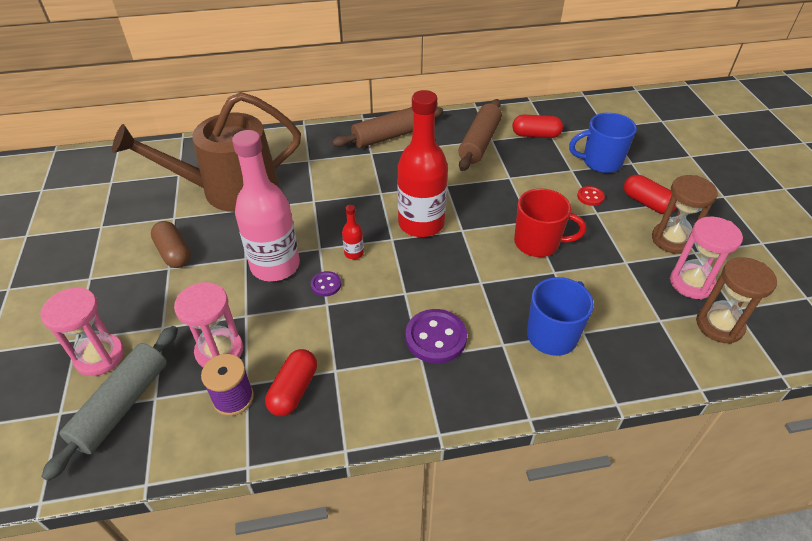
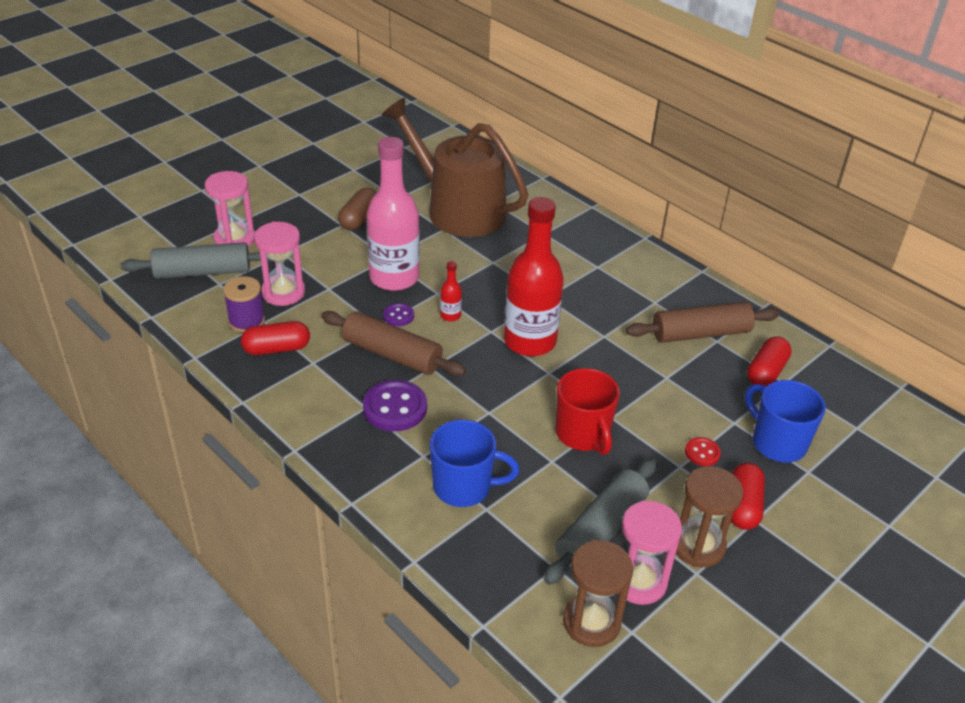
camera: 55 degrees right, 5 degrees down
brown rolling pin [332,107,444,148] -> brown rolling pin moved to [321,311,466,376]
red capsule [512,114,563,138] -> red capsule turned 60 degrees clockwise [747,336,792,386]
none -> grey rolling pin [544,458,657,585]

